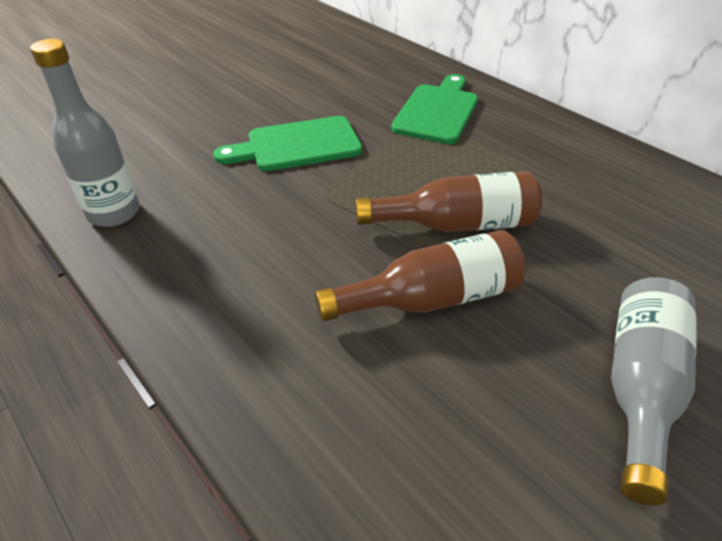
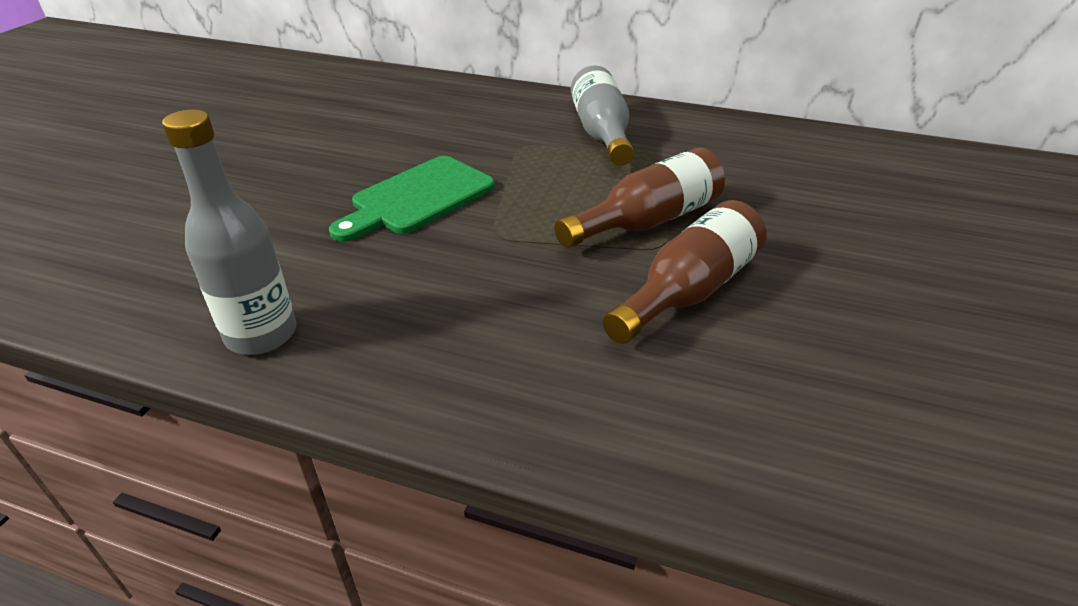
camera: 30 degrees left, 5 degrees down
green cutting board [391,74,478,144] -> none
grey bottle [611,277,697,506] -> grey bottle moved to [571,66,634,166]

